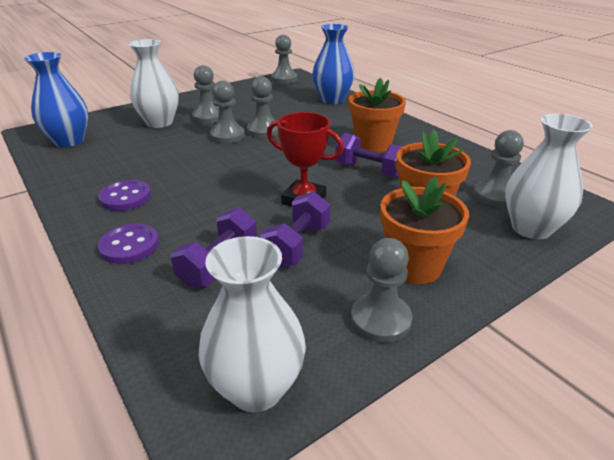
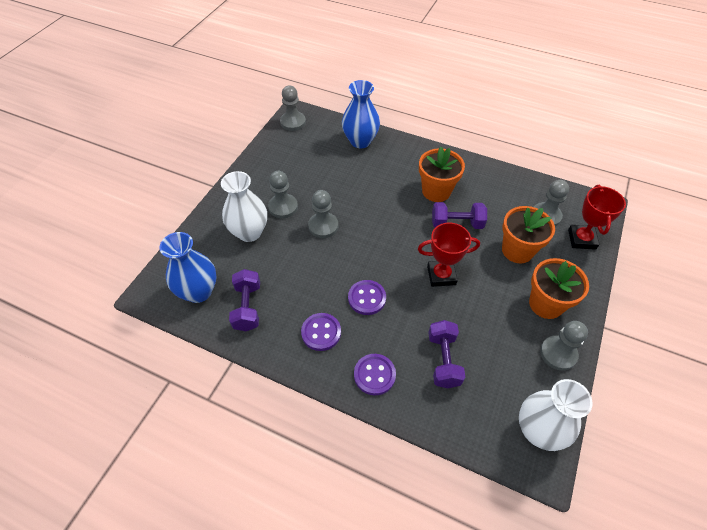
camera: 30 degrees left, 20 degrees up
grey pawn [247,76,278,138] -> none
purple dumbbell [260,191,330,268] -> purple dumbbell moved to [229,269,260,331]
white vase [505,113,593,239] -> red trophy [568,185,626,250]
none -> purple button [348,280,386,315]

